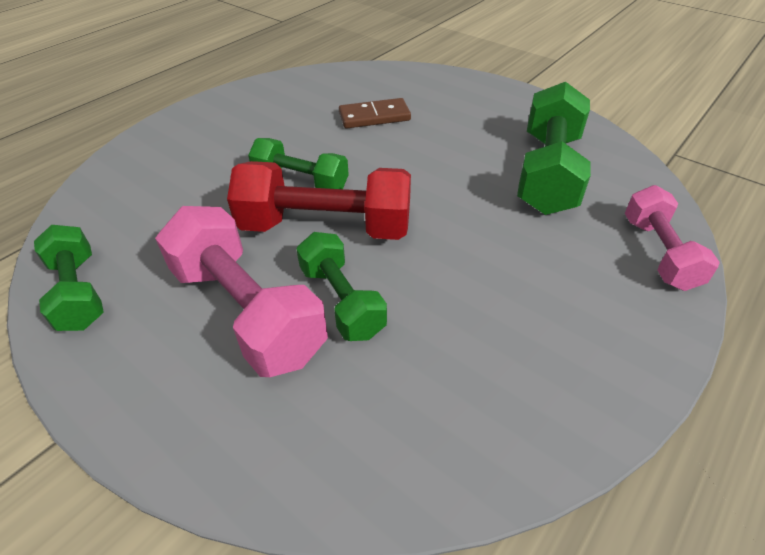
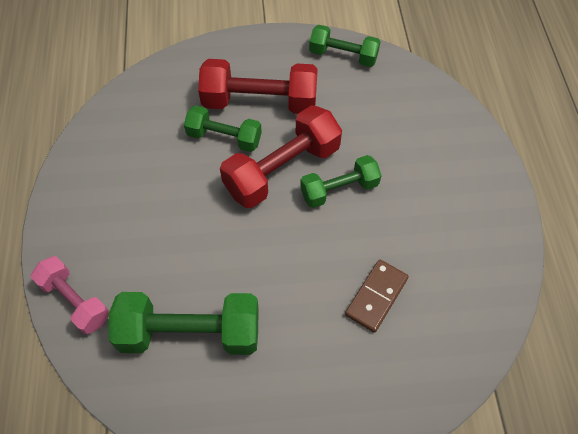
camera: 135 degrees right, 15 degrees up
pink dumbbell [155,206,328,377] -> red dumbbell [198,59,318,114]
green dumbbell [517,82,591,215] -> green dumbbell turned 60 degrees counterclockwise [109,292,258,355]

